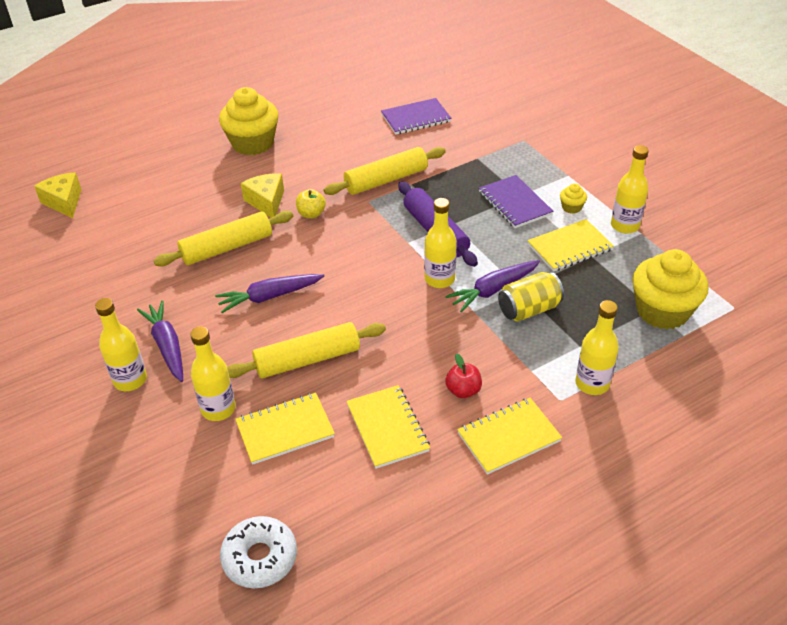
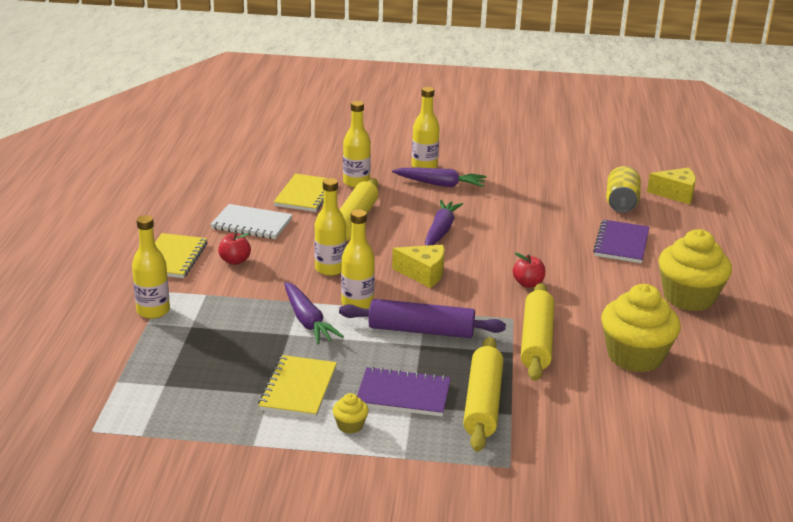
camera: 125 degrees right, 15 degrees down
yellow rolling pin [154,211,293,266] -> yellow rolling pin moved to [463,337,503,452]
white donut [220,516,297,588] -> none
yellow cheese [241,173,284,218] -> yellow cheese moved to [392,245,445,288]
yellow apple [296,189,326,218] -> red apple [513,253,545,288]
yellow notebook [346,385,430,469] -> white notebook [210,204,292,239]
purple notebook [381,98,452,135] -> purple notebook moved to [593,220,649,263]
purple carrot [445,260,540,312] -> purple carrot turned 150 degrees clockwise [284,282,344,344]
yellow can [498,272,564,322] -> yellow can moved to [606,166,641,213]
yellow bottle [611,145,649,234] -> yellow bottle moved to [314,178,346,276]
yellow cupcake [632,249,709,329] -> yellow cupcake moved to [601,284,681,372]

